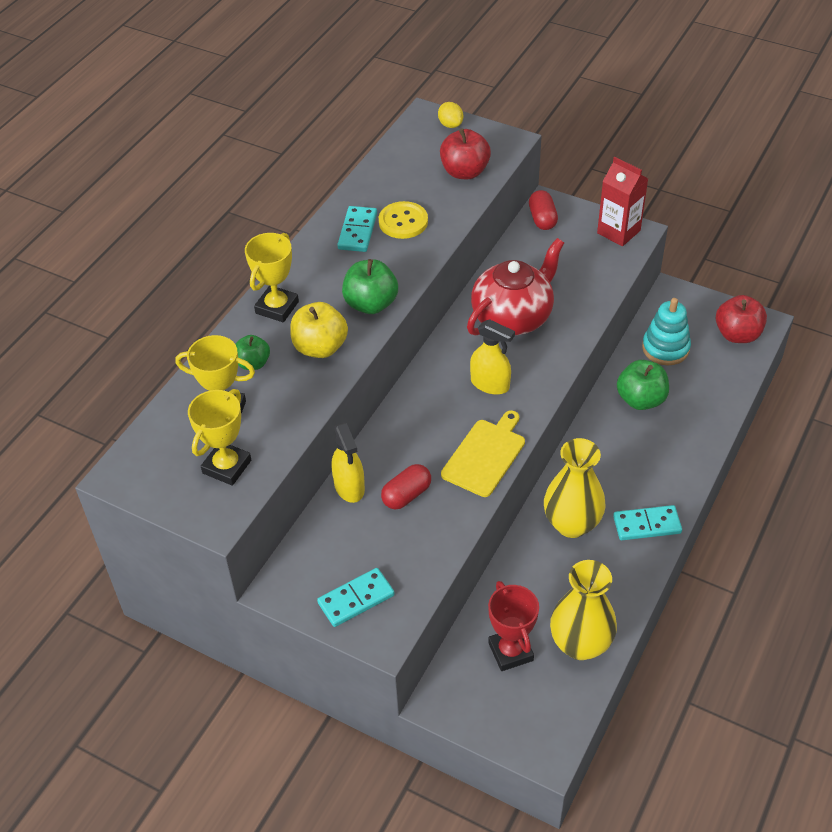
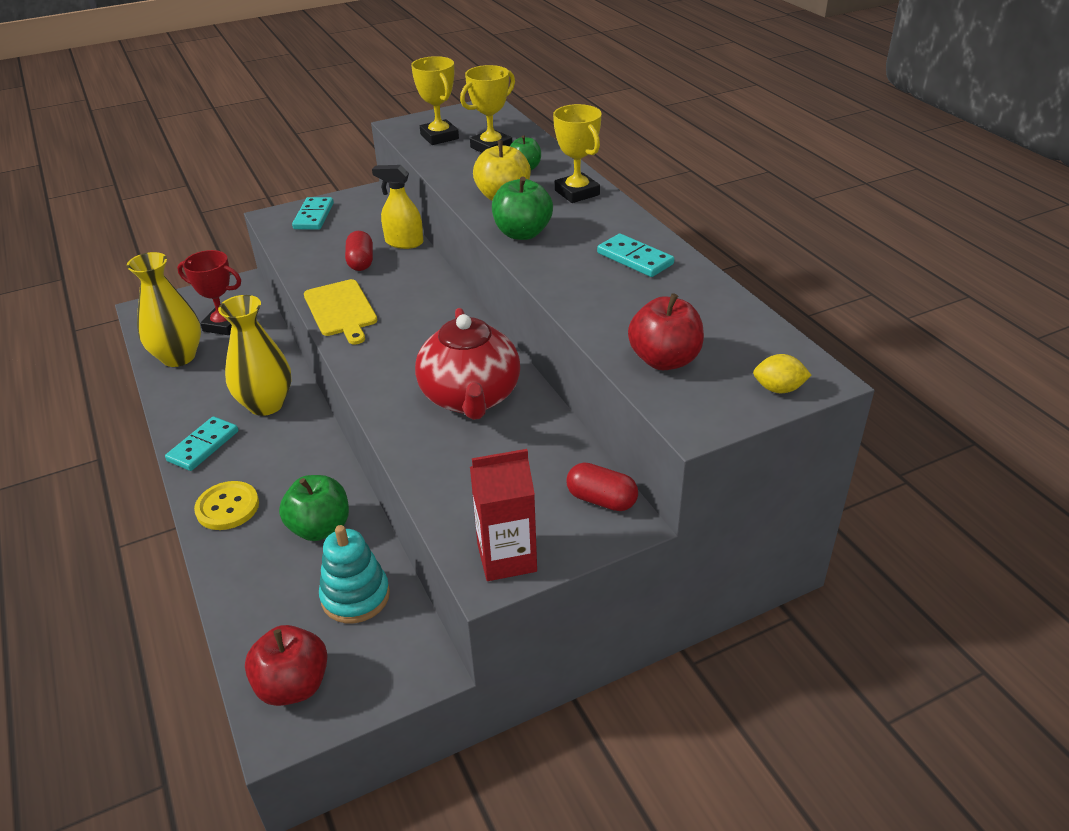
camera: 125 degrees right, 10 degrees down
yellow button [379,201,428,239] -> yellow button moved to [194,481,259,530]
yellow spray bottle [470,319,515,395] -> none

